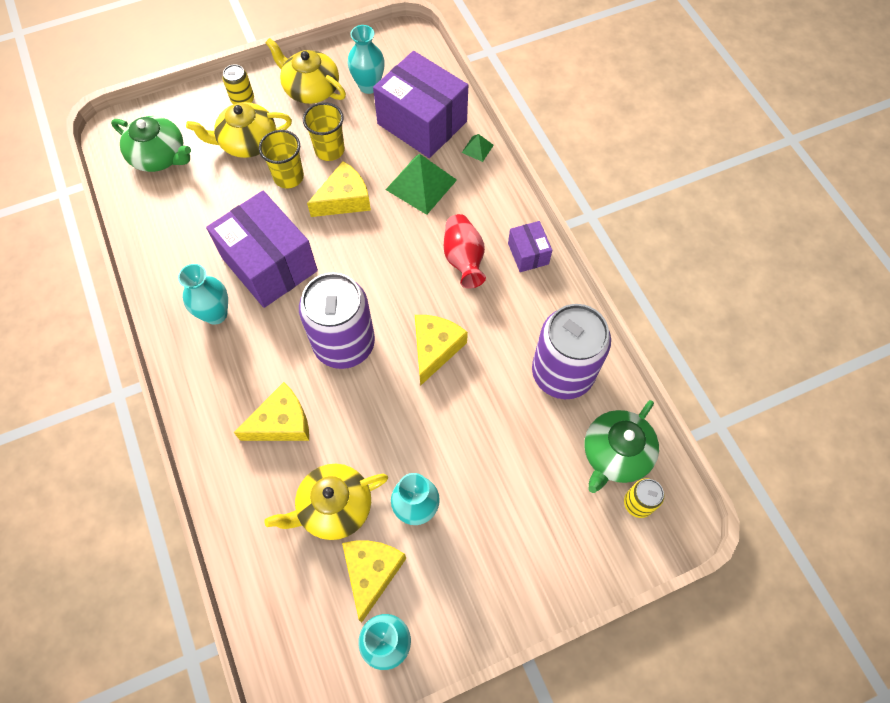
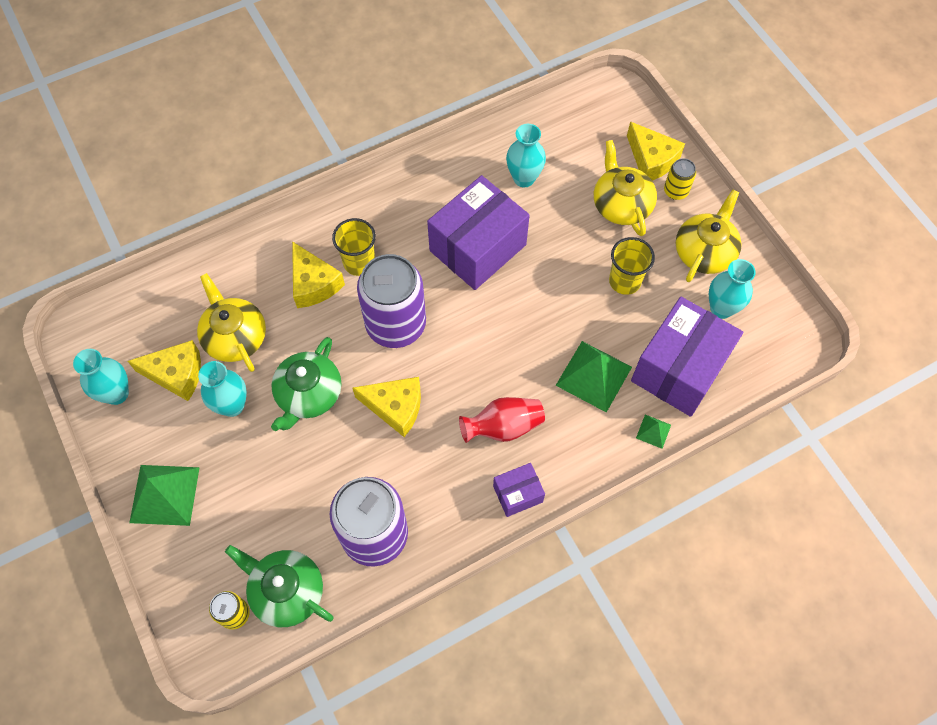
camera: 85 degrees right, 0 degrees up
green teapot [111,116,191,172] -> green teapot moved to [271,337,341,431]
turquoise vase [178,264,228,325] -> turquoise vase moved to [506,124,546,187]
yellow cup [259,130,304,189] -> yellow cup moved to [332,218,376,276]
yellow cheese [307,161,371,217] -> yellow cheese moved to [627,121,685,181]
none -> green pyramid [129,465,200,526]

